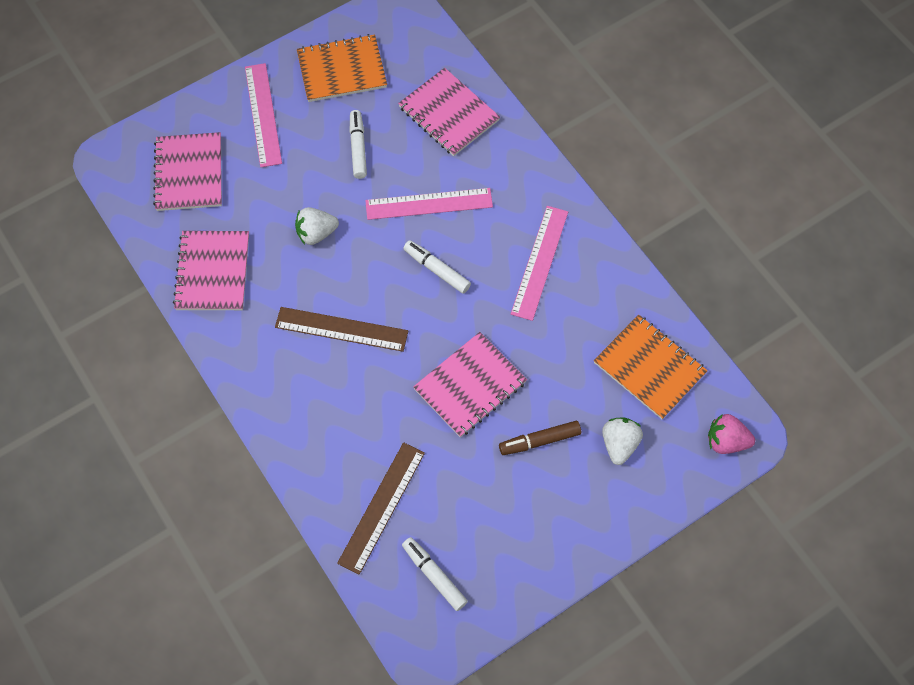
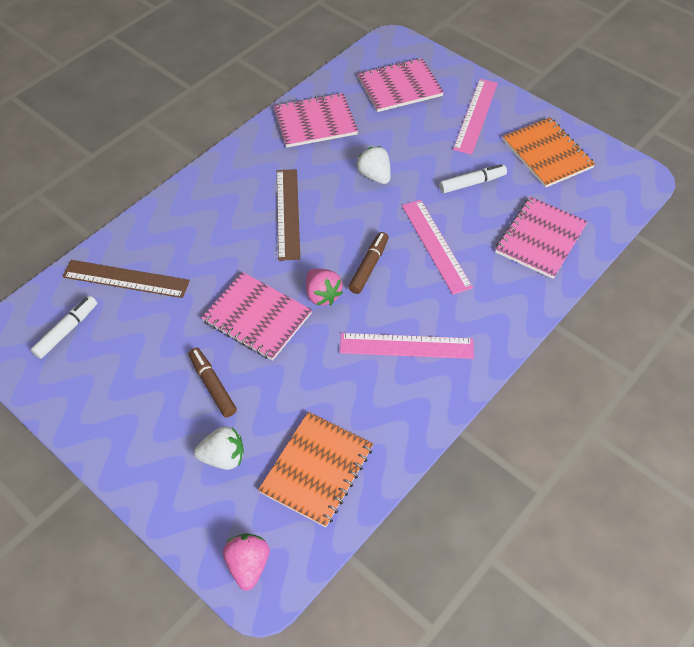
camera: 75 degrees right, 10 degrees down
pink ruler [245,63,282,167] -> pink ruler turned 45 degrees counterclockwise [453,79,498,154]
white marker [403,240,471,294] -> brown marker [349,232,389,294]
none -> pink strawberry [306,269,343,306]

